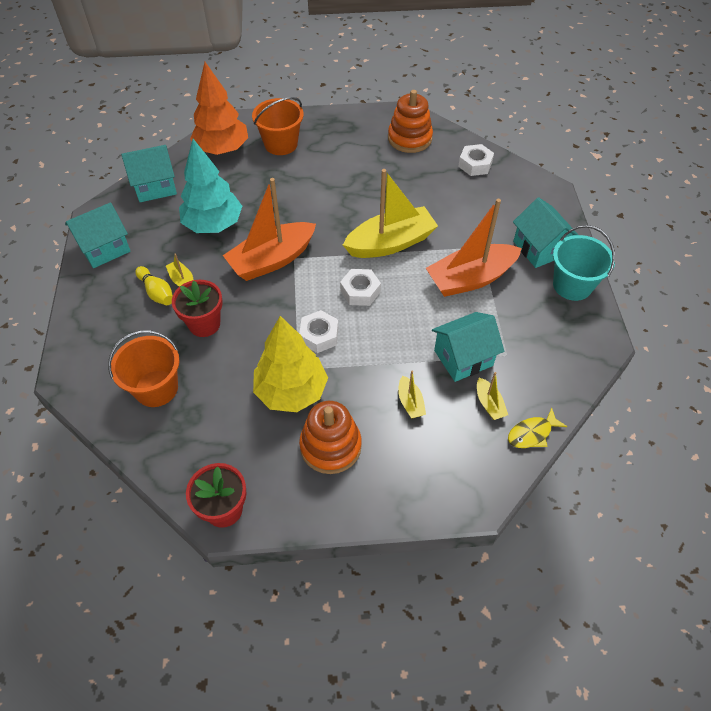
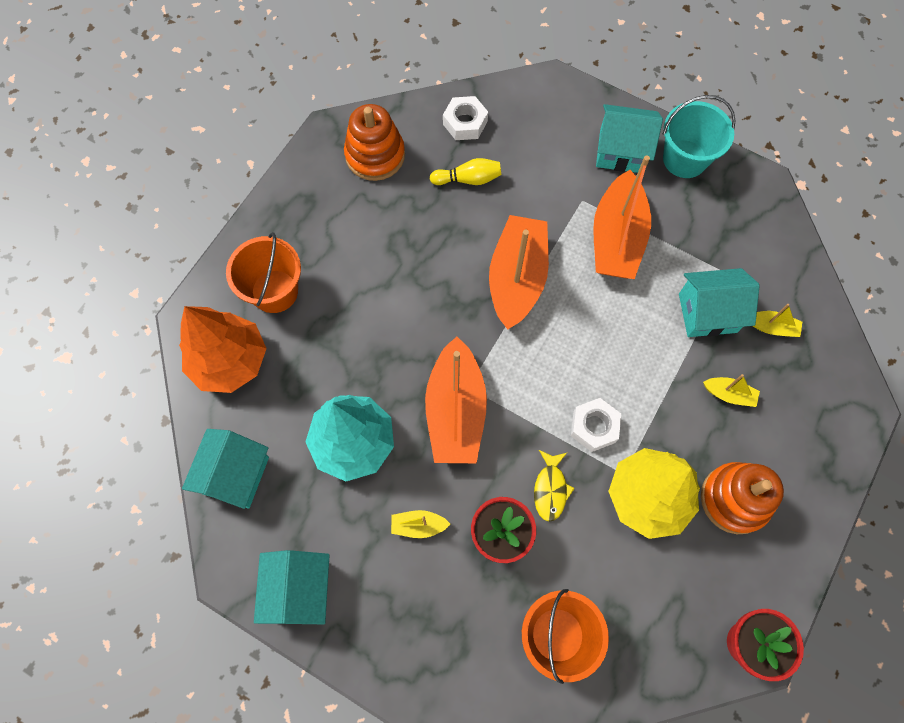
camera: 55 degrees left, 15 degrees up
yellow bowling pin [135,266,173,305] -> yellow bowling pin moved to [430,158,501,185]
white nut [340,269,381,306] -> none
yellow boat [343,169,438,258] -> orange boat [489,215,549,330]
turquoise house [432,312,504,382] -> turquoise house turned 75 degrees clockwise [679,268,760,337]
yellow fish [508,407,567,448] -> yellow fish moved to [534,450,575,522]

